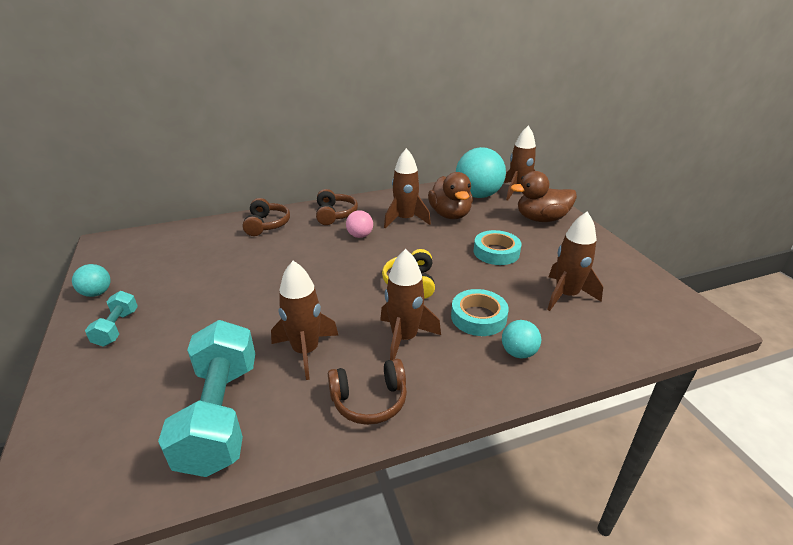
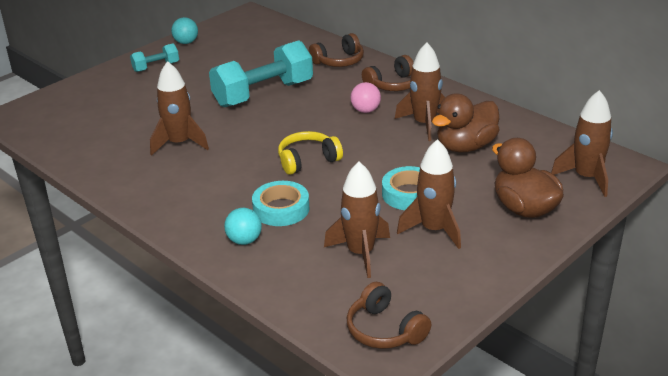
camera: 65 degrees right, 0 degrees up
turquoise dumbbell [158,320,255,477] -> turquoise dumbbell moved to [209,40,313,107]
brown headphones [328,359,407,425] -> brown headphones moved to [347,282,431,349]
brown rocket [380,249,441,360] -> brown rocket moved to [397,139,461,249]
turquoise ball [456,147,506,198] -> none

